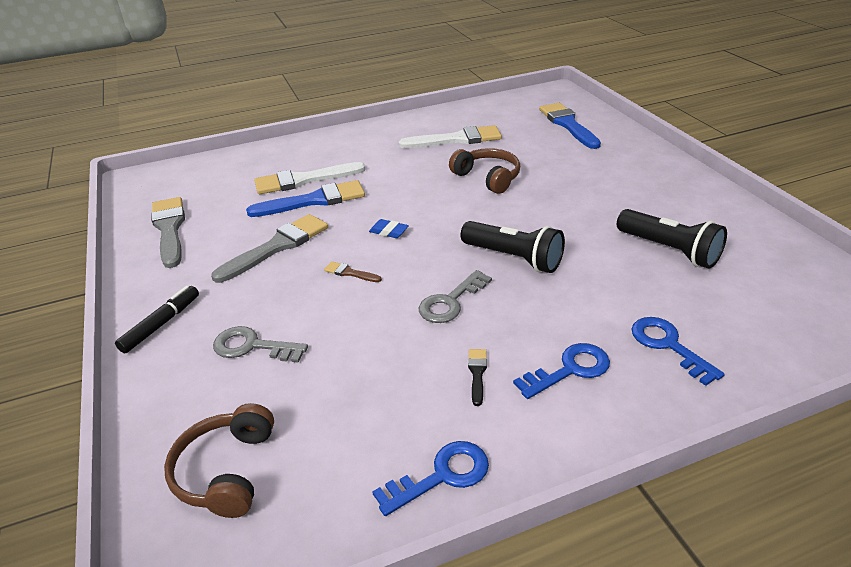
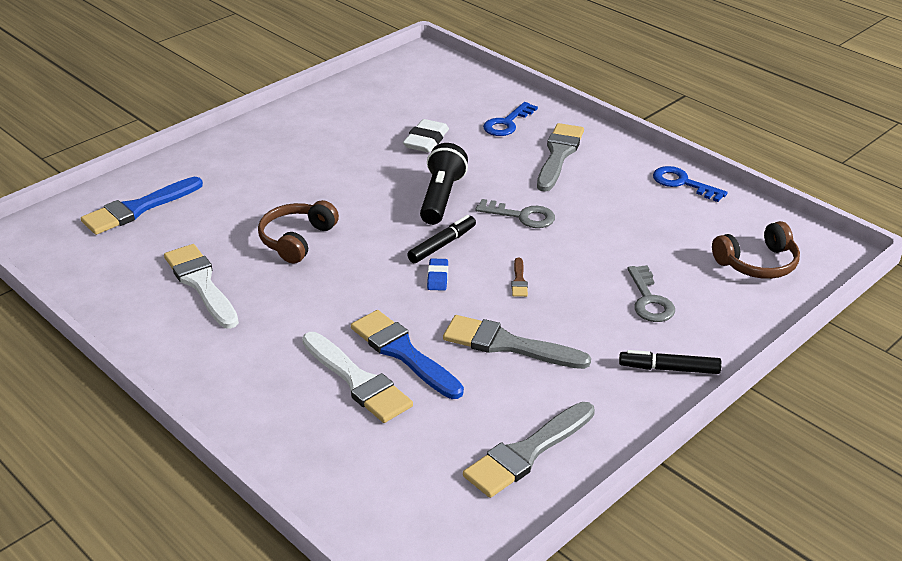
camera: 115 degrees left, 0 degrees up
black brush [468,349,487,406] -> none
blue key [513,343,610,399] -> grey brush [537,123,584,191]
black flashlight [617,209,727,269] -> none
none -> white eraser [403,119,449,152]
none -> black marker [407,215,476,263]

